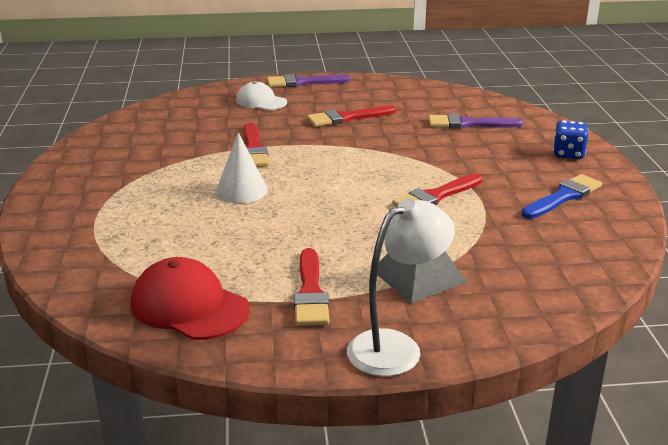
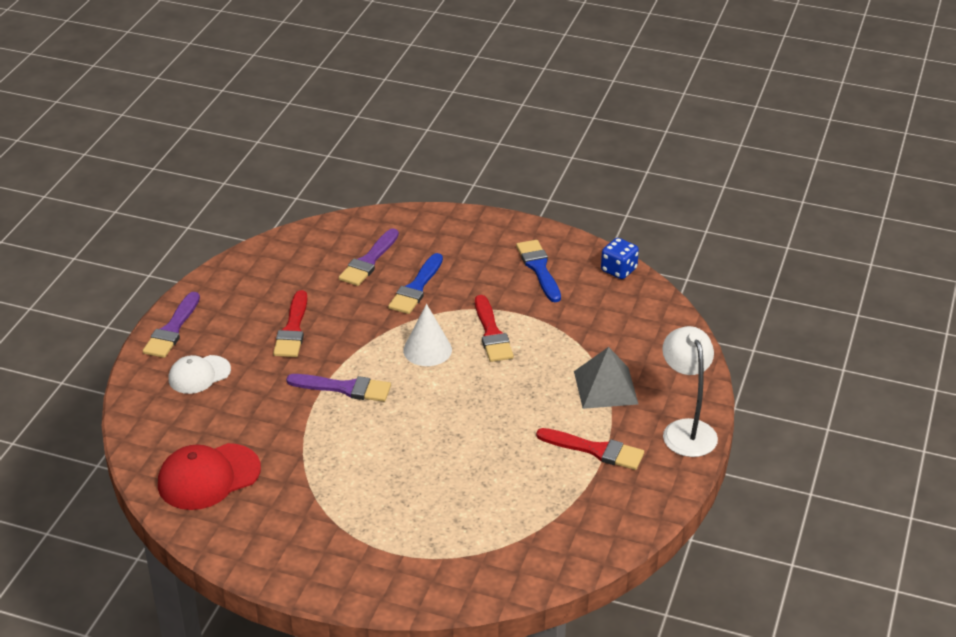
camera: 65 degrees left, 10 degrees up
red cap [131,257,250,340] -> red cap moved to [158,443,261,510]
white cone [216,132,268,203] -> white cone moved to [403,304,452,366]
red brush [244,123,269,167] -> none
blue dice [553,120,588,159] -> blue dice moved to [601,238,639,279]
none -> purple brush [286,374,391,402]
none -> blue brush [388,253,443,314]

